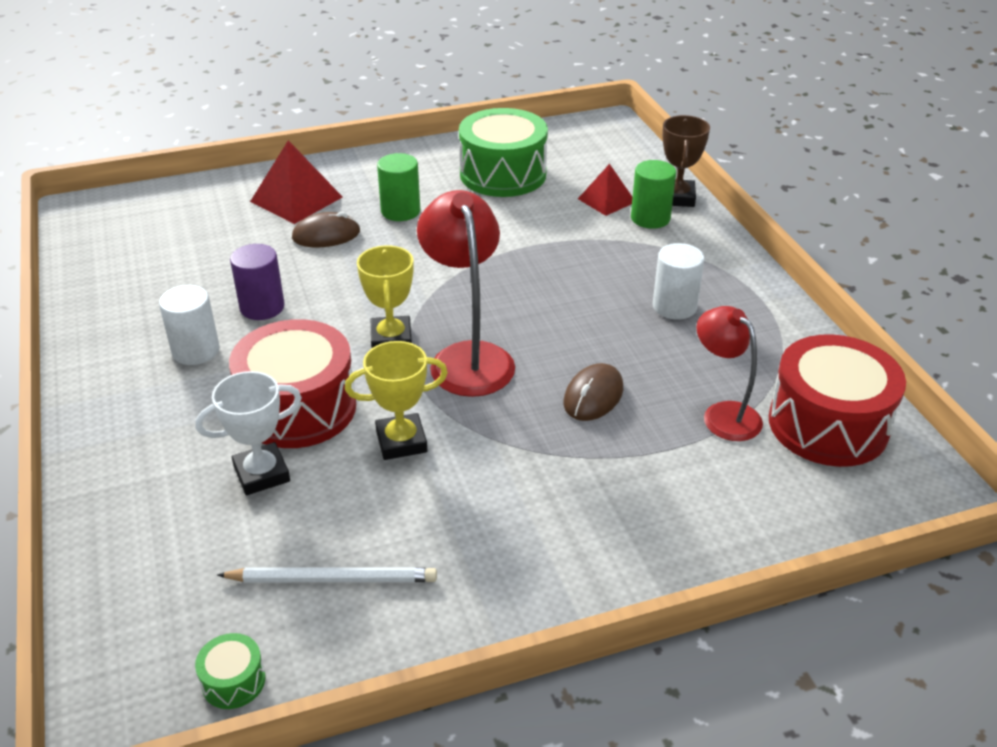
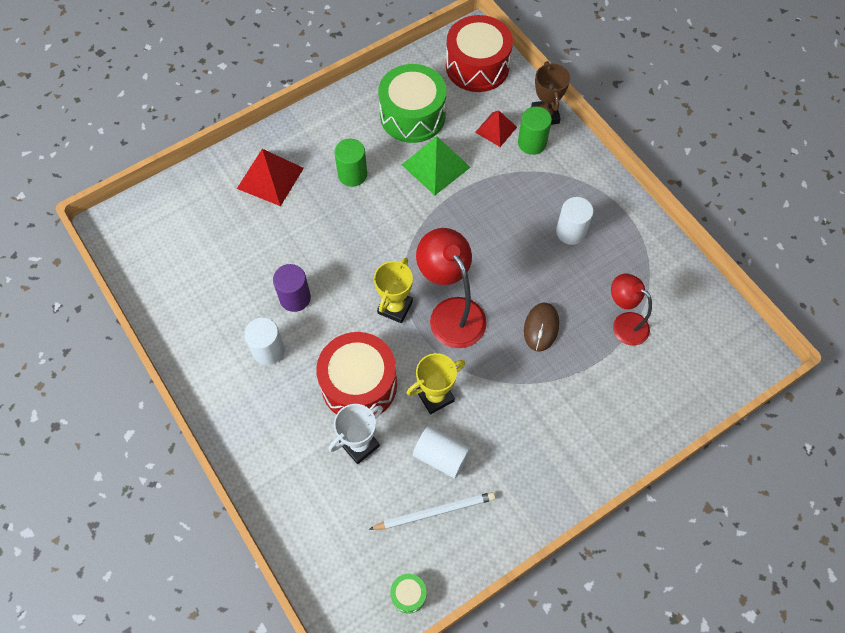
camera: 15 degrees left, 25 degrees up
brown mouse [292,212,360,247] -> none
yellow trophy [357,245,414,348] -> yellow trophy turned 45 degrees clockwise [374,258,413,323]
red drum [769,334,906,467] -> red drum moved to [446,15,513,92]
none -> green pyramid [402,136,471,195]
none -> white cylinder [413,426,471,478]

